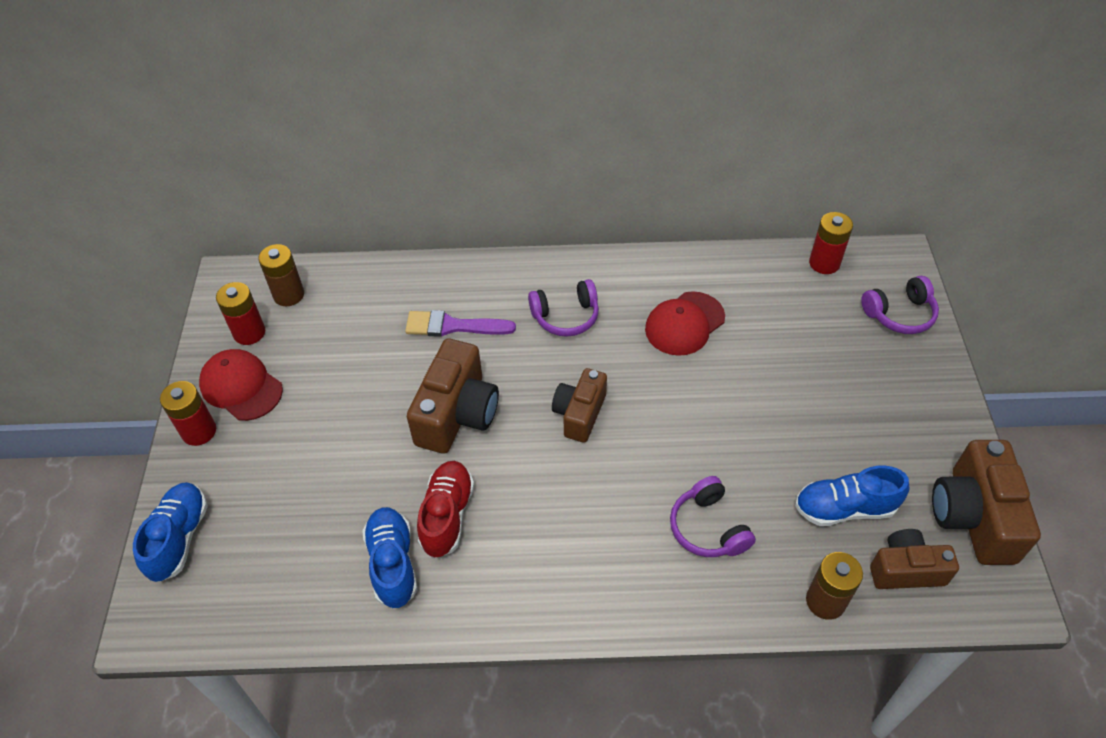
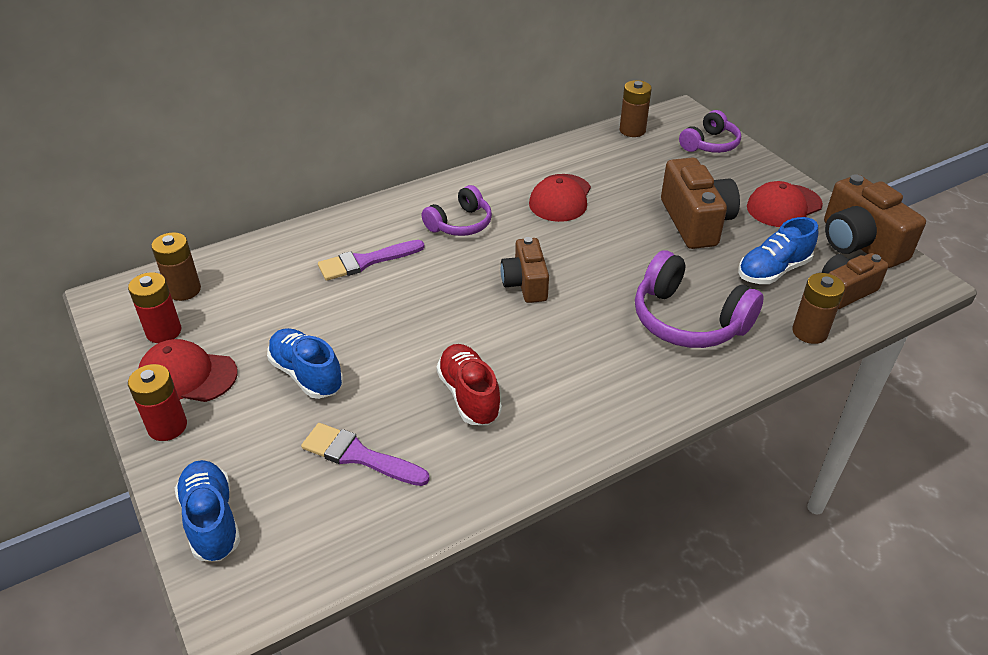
camera: 30 degrees left, 10 degrees down
blue shoe [362,507,417,608] -> blue shoe moved to [267,328,343,399]
brown camera [407,339,499,454] -> brown camera moved to [661,157,740,249]
purple headphones [670,476,756,557] -> purple headphones [635,250,764,348], size x1.59
red battery [809,212,853,274] -> brown battery [620,80,652,137]
none -> purple brush [301,423,430,486]
none -> red cap [747,181,823,227]

